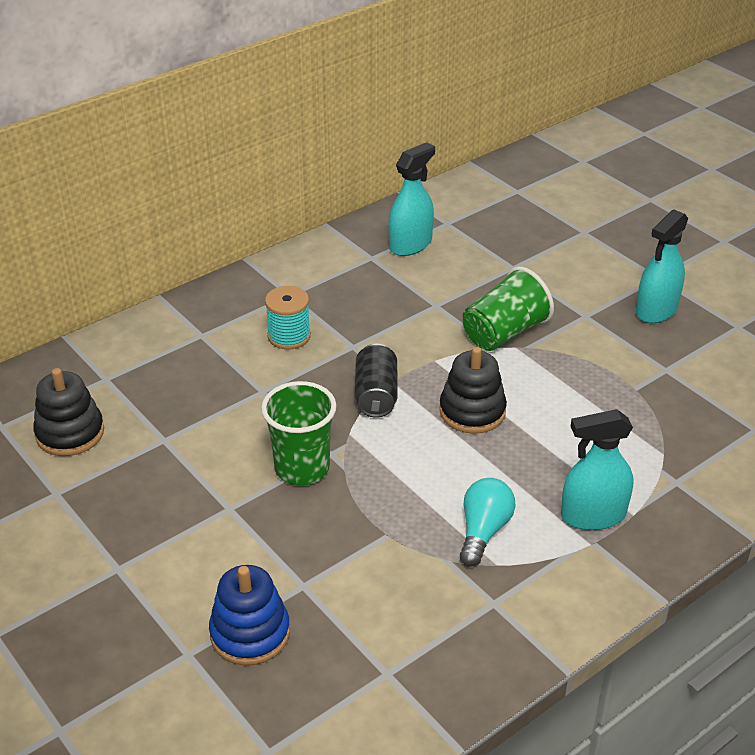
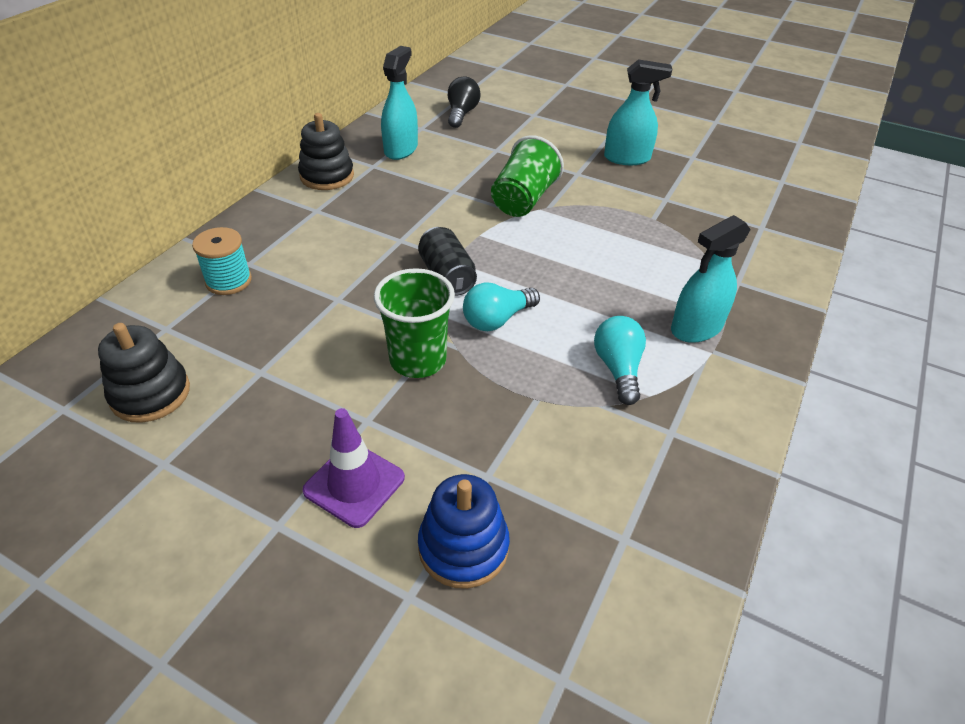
camera: 25 degrees left, 5 degrees up
turquoise spool [265,286,311,349] -> turquoise spool moved to [192,227,252,295]
black stacking toy [439,347,507,434] -> black stacking toy moved to [298,113,354,190]
turquoise spray bottle [636,209,688,323] -> turquoise spray bottle turned 105 degrees counterclockwise [604,59,672,165]
none -> purple traffic cone [303,408,405,528]
none -> black light bulb [448,77,481,128]
none -> turquoise light bulb [463,283,540,331]

